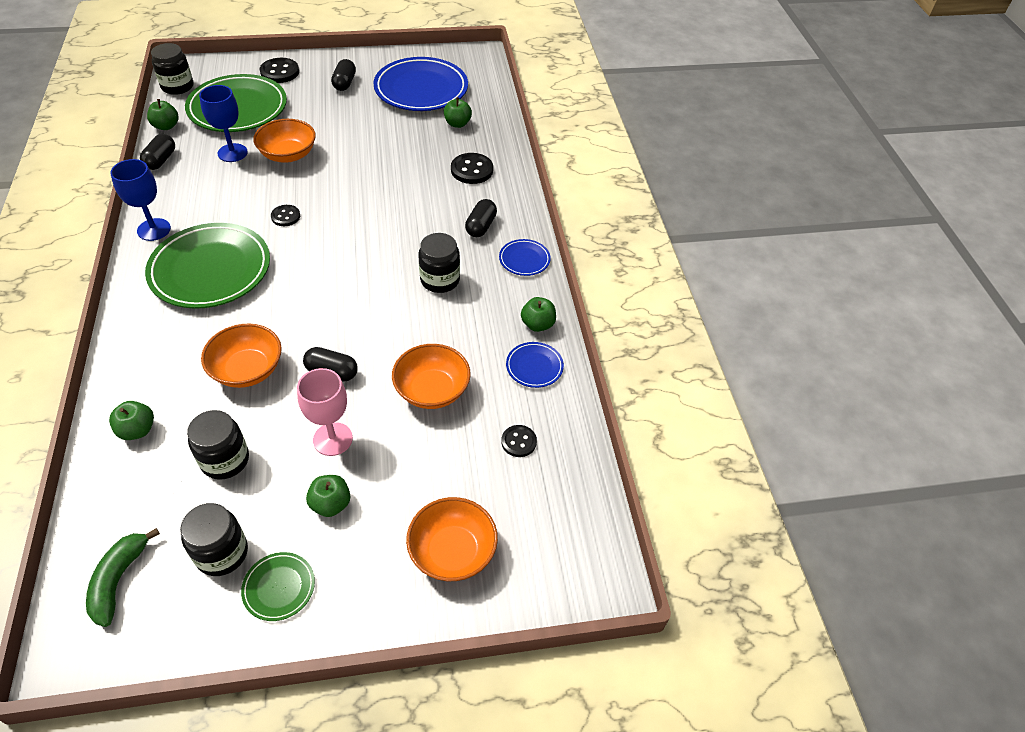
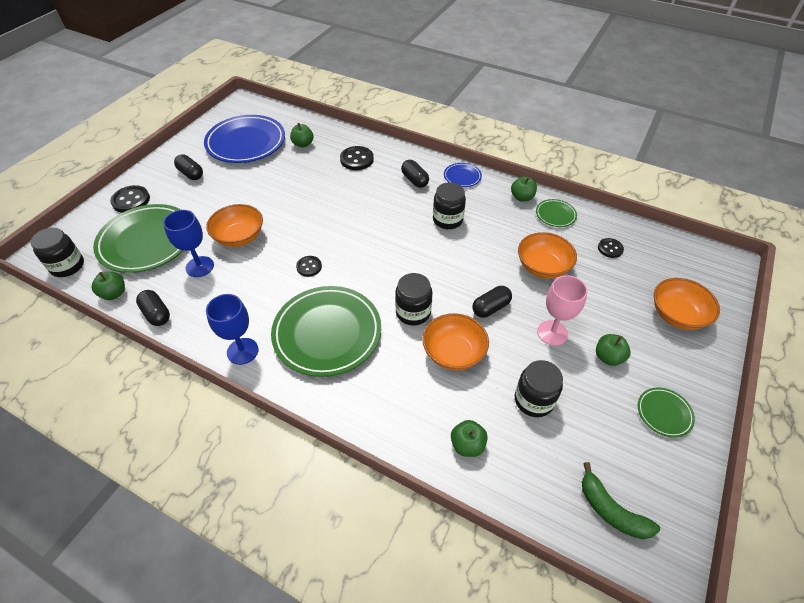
camera: 50 degrees left, 0 degrees up
black jar [180,503,248,576] -> black jar moved to [395,273,432,325]
blue plate [506,342,564,388] -> green plate [536,199,577,227]

